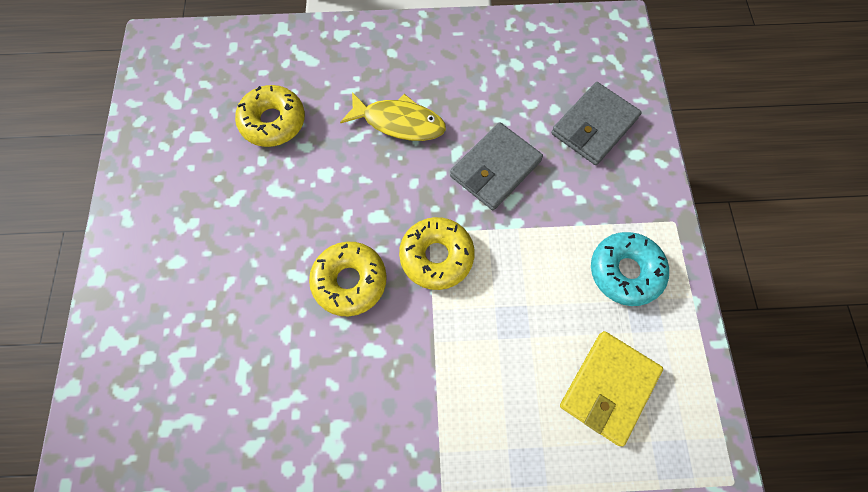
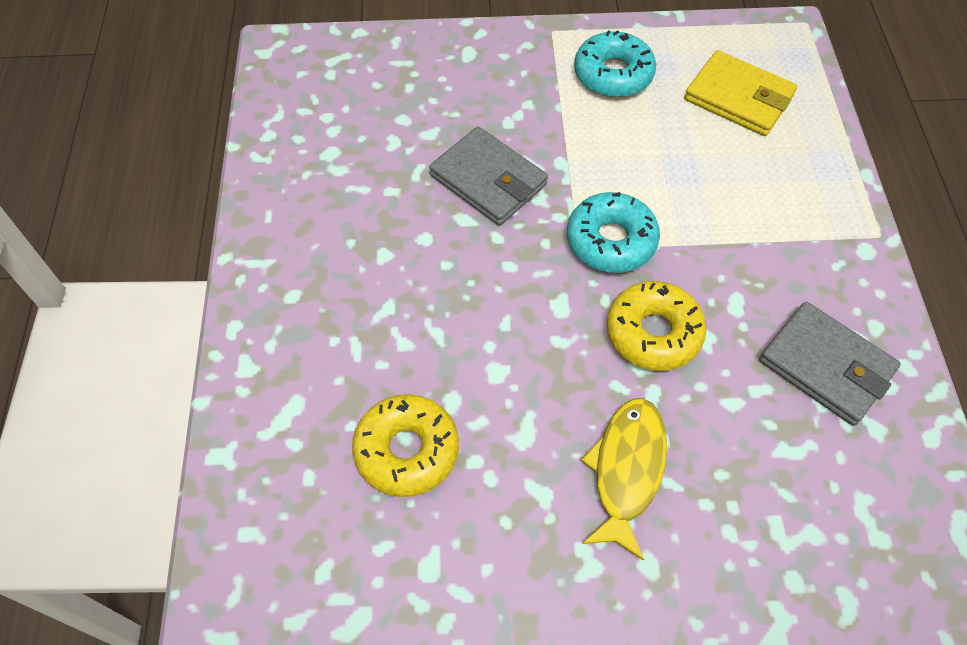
camera: 90 degrees left, 10 degrees down
yellow fish [340,92,446,141] -> yellow fish moved to [581,398,667,561]
yellow donut [399,217,475,290] -> turquoise donut [567,192,660,273]
grey wallet [551,82,642,165] -> grey wallet moved to [759,302,901,426]

